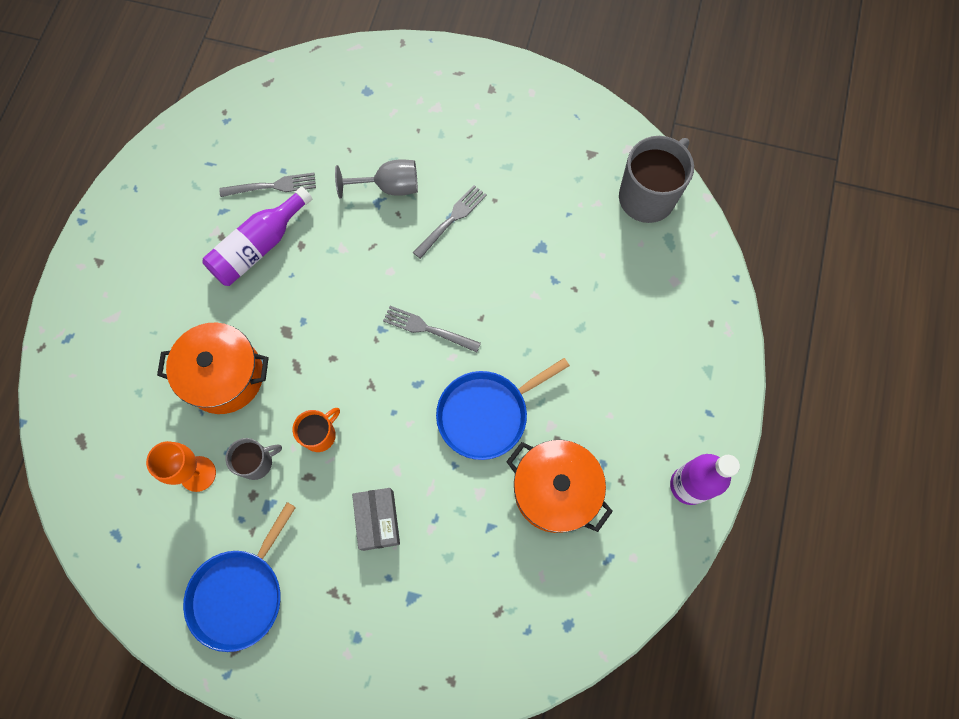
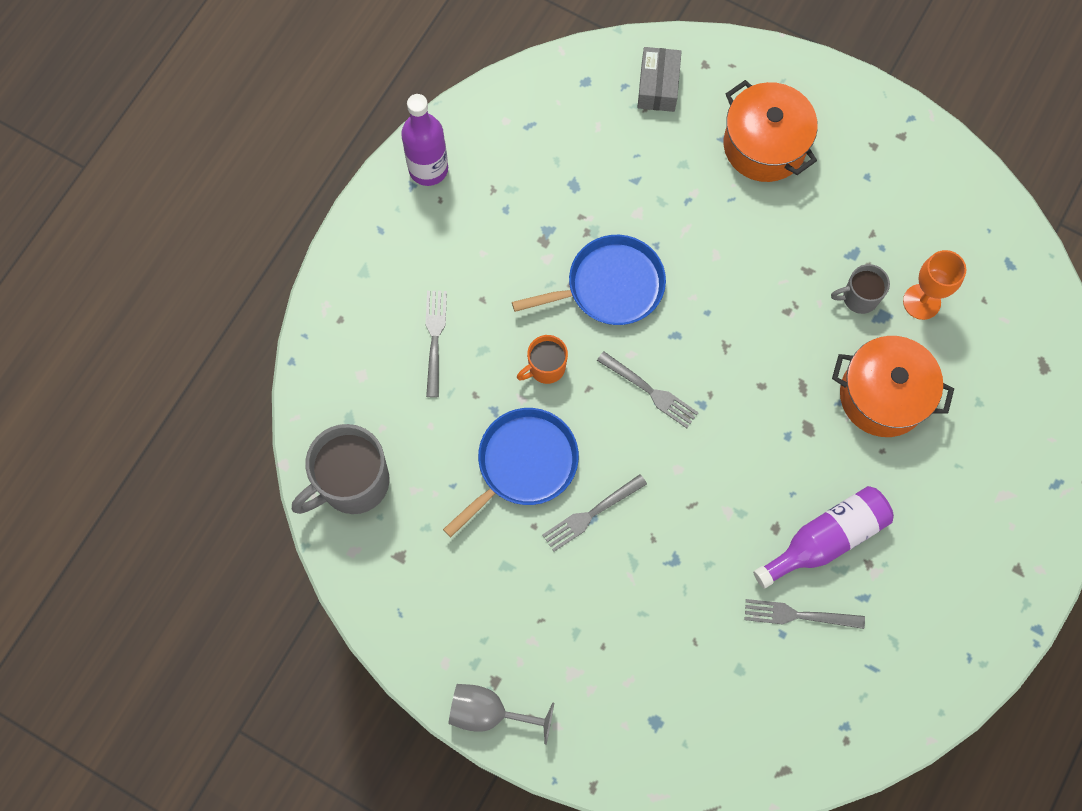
camera: 165 degrees left, 0 degrees up
blue pan [183,502,296,652] -> blue pan moved to [443,408,579,537]
orange mug [292,408,340,452] -> orange mug moved to [517,335,568,384]
grey goblet [335,159,418,199] -> grey goblet moved to [449,684,554,744]
grey box [352,488,400,551] -> grey box moved to [637,47,682,112]
orange pot [506,440,613,533] -> orange pot moved to [724,80,818,182]
none -> grey fork [426,291,447,397]

